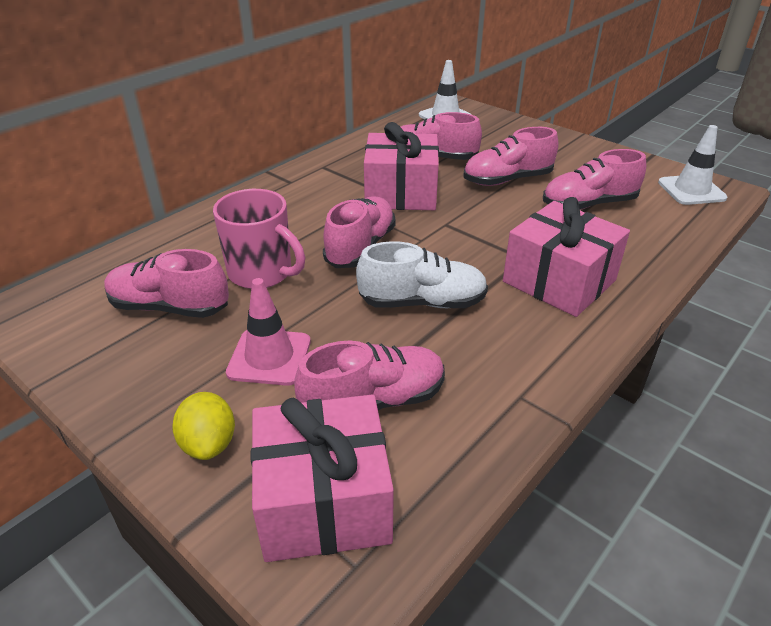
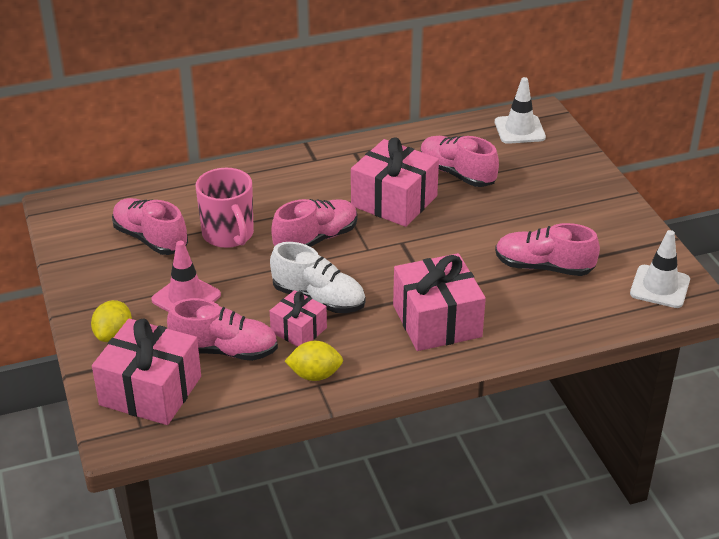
camera: 30 degrees right, 0 degrees up
pink shoe [464,127,558,186] -> none
none -> pink gift [270,290,327,346]
none -> yellow lemon [285,341,343,381]

